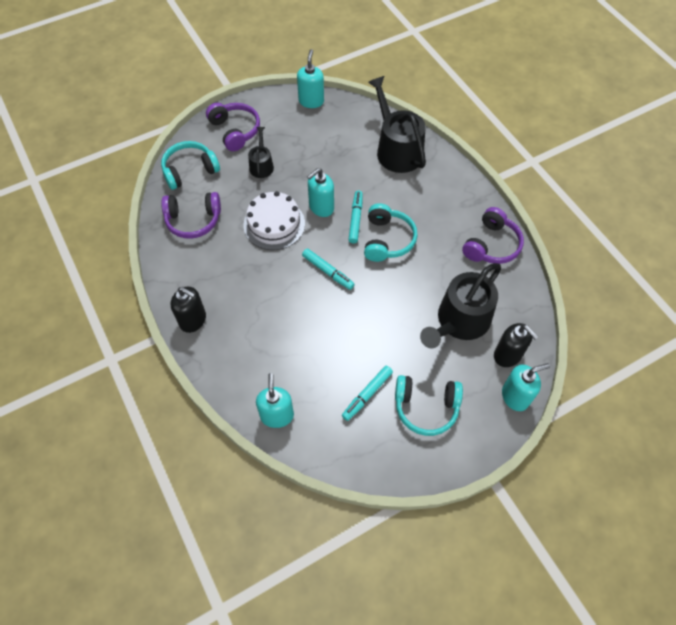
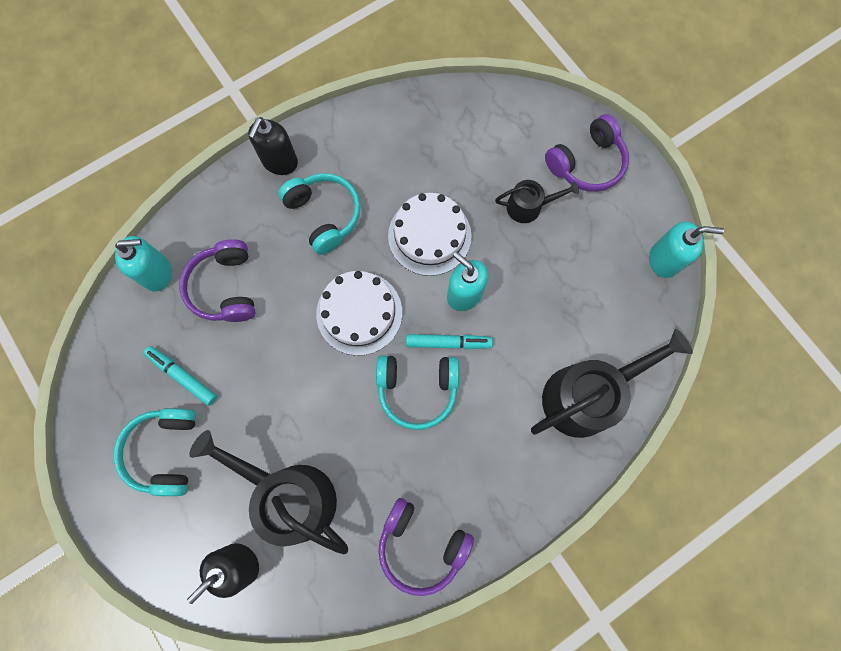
camera: 85 degrees right, 15 degrees up
turquoise headphones [161,141,220,190] -> turquoise headphones moved to [278,173,361,255]
purple headphones [161,192,221,239] -> purple headphones moved to [179,239,255,322]
turquoise marker [302,248,355,290] -> white cake [316,271,402,355]
turquoise soap dispenser [502,363,550,411] -> none

